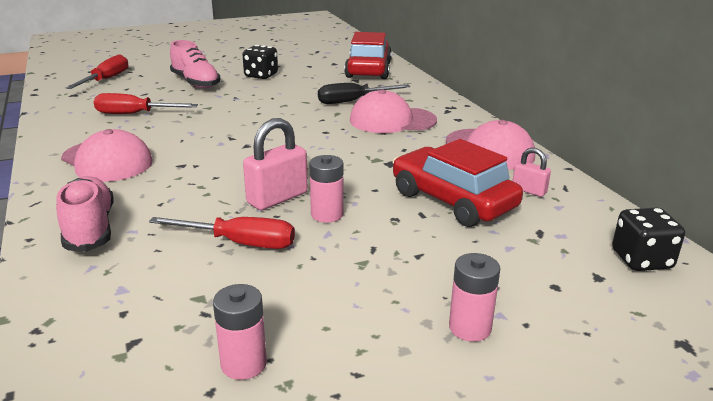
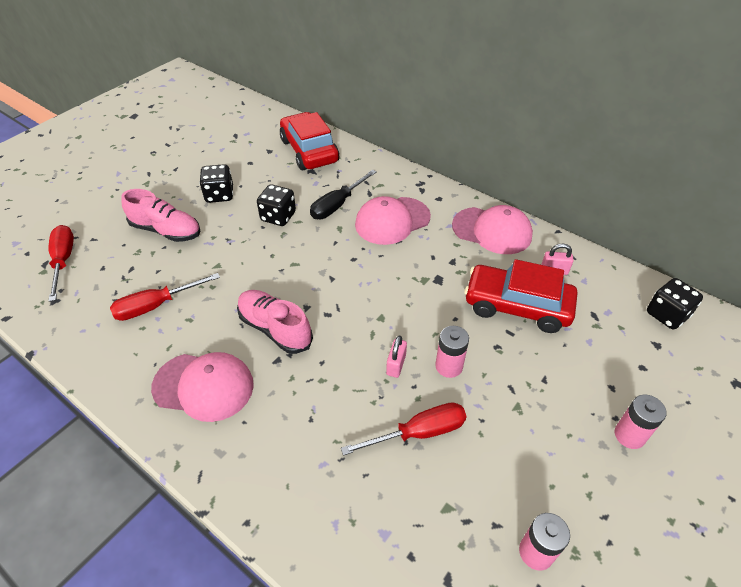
camera: 30 degrees left, 20 degrees up
pink shoe [56,176,114,252] -> pink shoe moved to [237,290,313,354]
pink padlock [243,118,308,210] -> pink padlock [386,336,407,378], size x0.57
none -> black dice [257,184,296,226]

